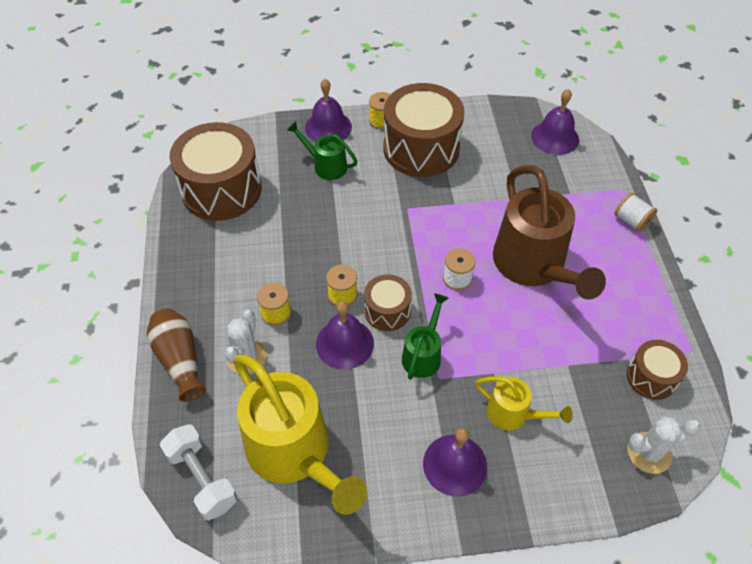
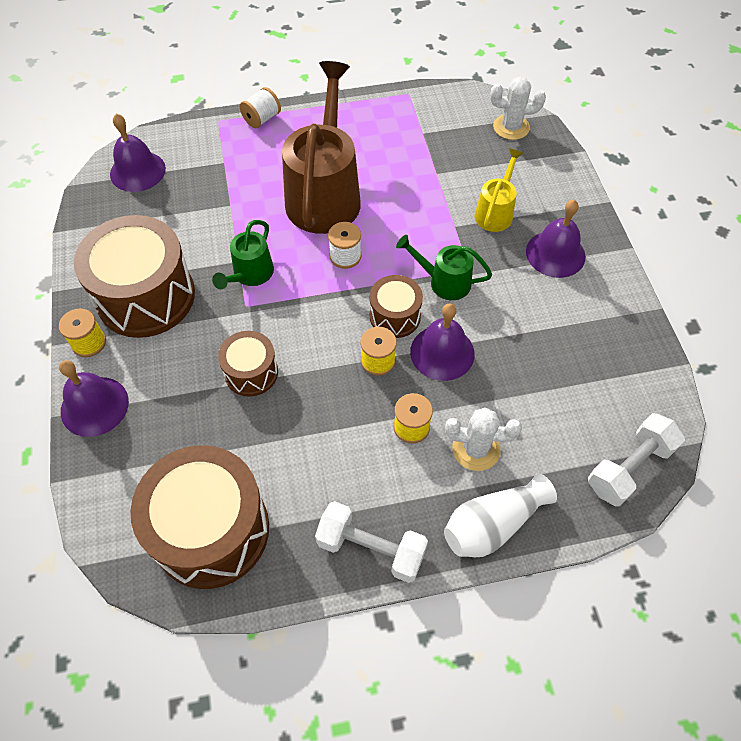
camera: 95 degrees left, 5 degrees up
brown vase [147,308,207,402] -> white vase [444,473,557,557]
yellow watering can [233,355,367,515] -> none
green watering can [287,121,357,180] -> green watering can moved to [212,220,274,289]
brown watering can [493,165,606,300] -> brown watering can turned 60 degrees counterclockwise [282,61,361,234]
brown drum [627,340,688,400] -> brown drum moved to [218,331,278,397]
white cactus [628,416,700,474] -> white cactus turned 75 degrees counterclockwise [490,77,546,140]
none -> white dumbbell [315,501,428,583]

